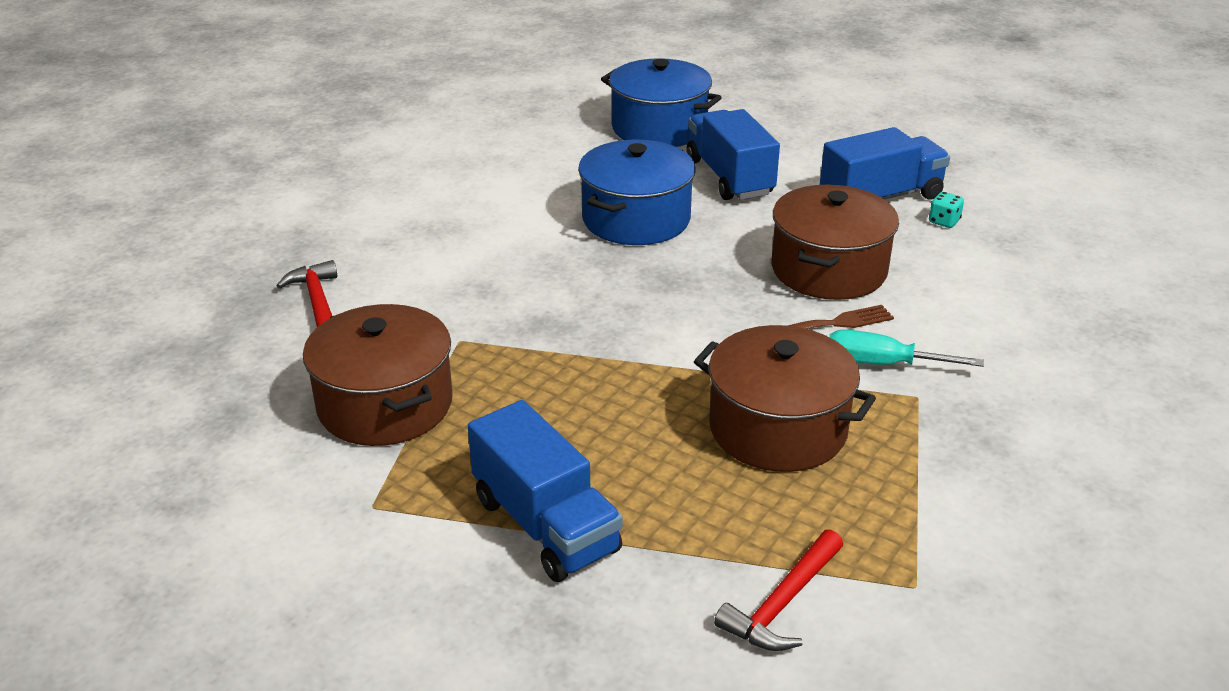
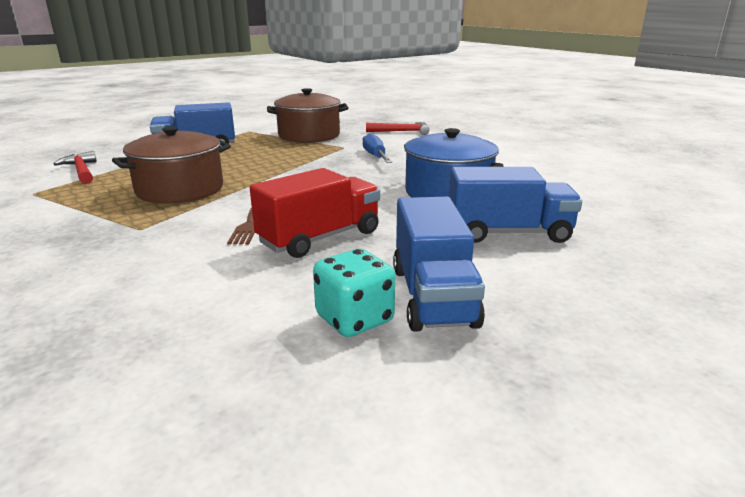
camera: 110 degrees right, 10 degrees down
blue pot [601,58,722,147] -> none
brown pot [772,185,899,300] -> red truck [250,168,380,258]
turquoise screwdriver [829,329,984,367] -> none
turquoise dice [929,192,964,228] -> turquoise dice [313,249,395,337], size x1.84
none -> blue screwdriver [363,133,392,163]

